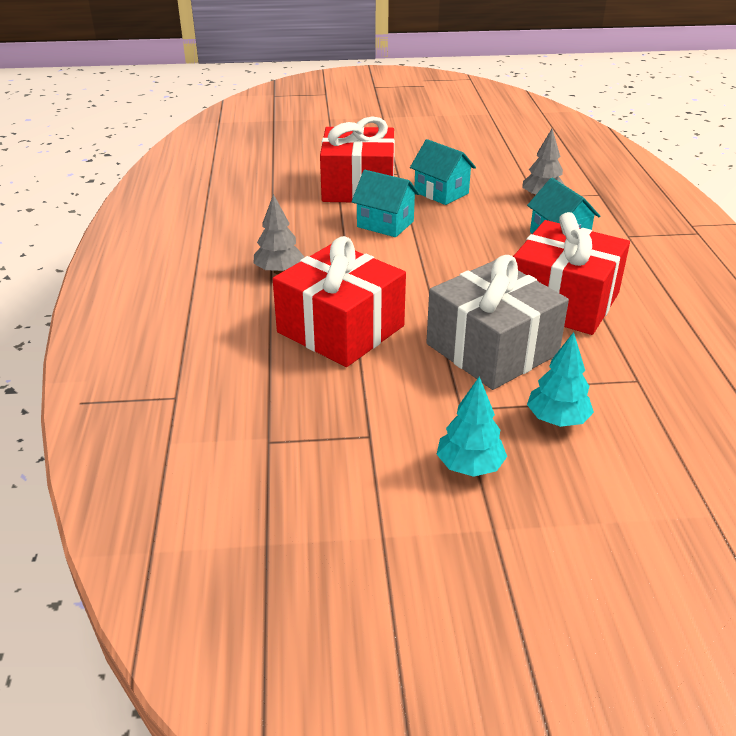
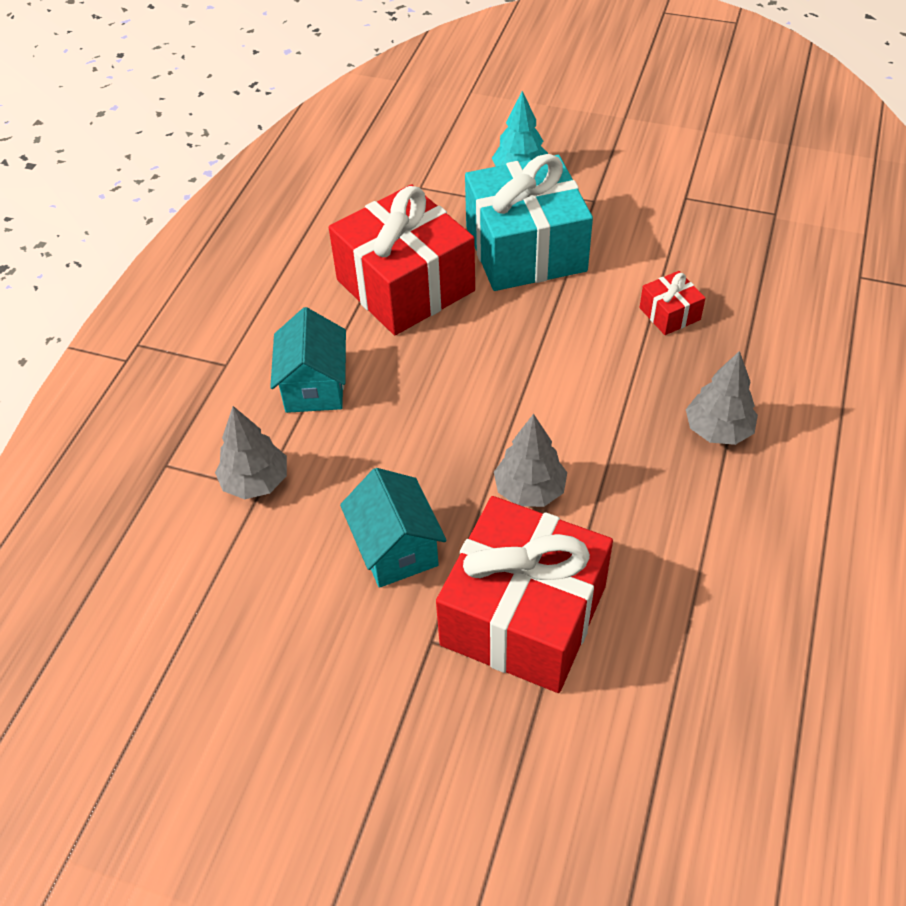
camera: 155 degrees left, 15 degrees up
red gift [273,236,406,367] -> red gift [639,271,706,335], size x0.42
turquoise house [352,170,420,237] -> grey tree [494,414,567,507]
grey gift [426,255,569,390] -> turquoise gift [465,154,593,291]
turquoise tree [436,377,507,477] -> none

